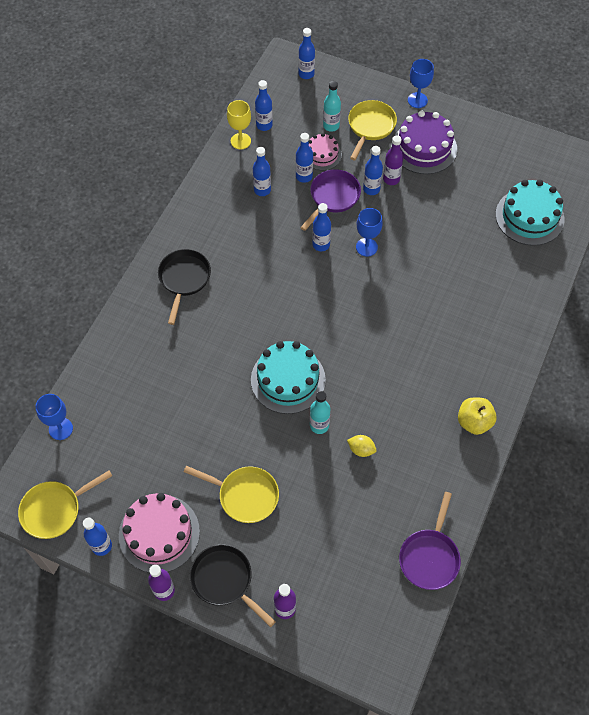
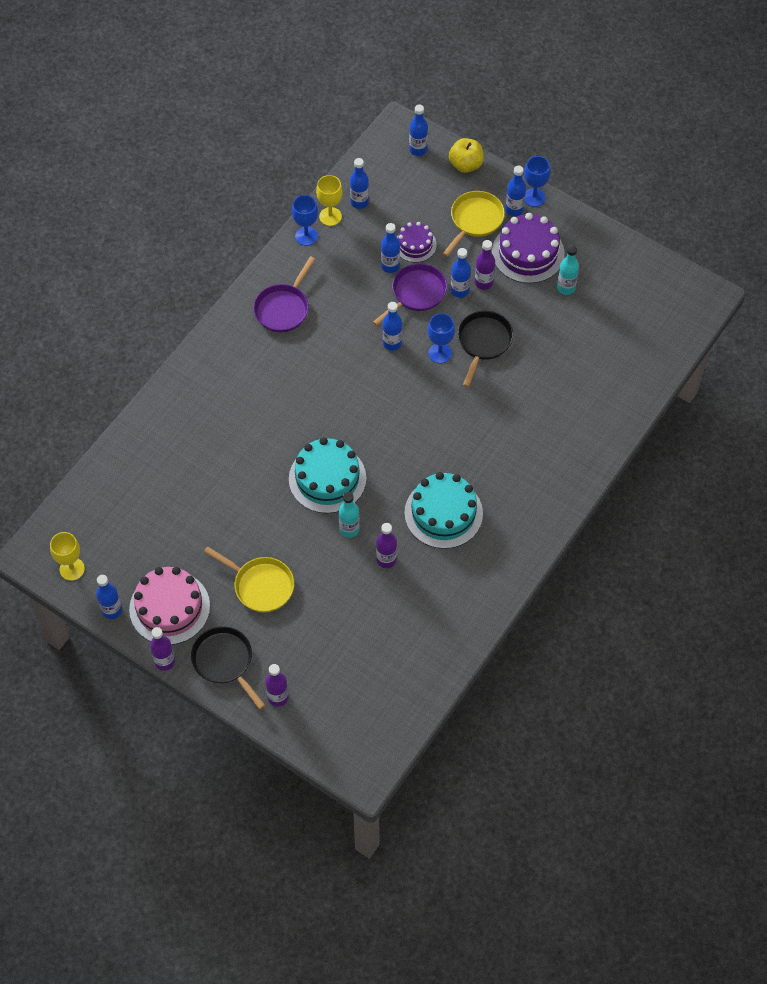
camera: 10 degrees right, 0 degrees up
yellow pan [18,470,112,539] -> yellow goblet [50,532,85,581]
blue goblet [36,394,73,440] -> blue goblet moved to [292,195,318,246]
black pan [158,249,211,325] -> black pan moved to [458,311,513,387]
blue bottle [253,147,271,196] -> blue bottle moved to [506,165,526,216]
pink cake [309,133,342,170] -> purple cake [397,222,437,262]
turquoise bottle [323,81,341,132] -> turquoise bottle moved to [557,245,579,295]
yellow lemon [347,435,376,457] -> purple bottle [376,523,397,568]
purple pan [399,492,461,590] -> purple pan moved to [253,256,316,332]
yellow apple [458,397,497,435] -> yellow apple moved to [449,138,484,173]
turquoise cake [496,179,564,246] -> turquoise cake moved to [404,472,483,549]

